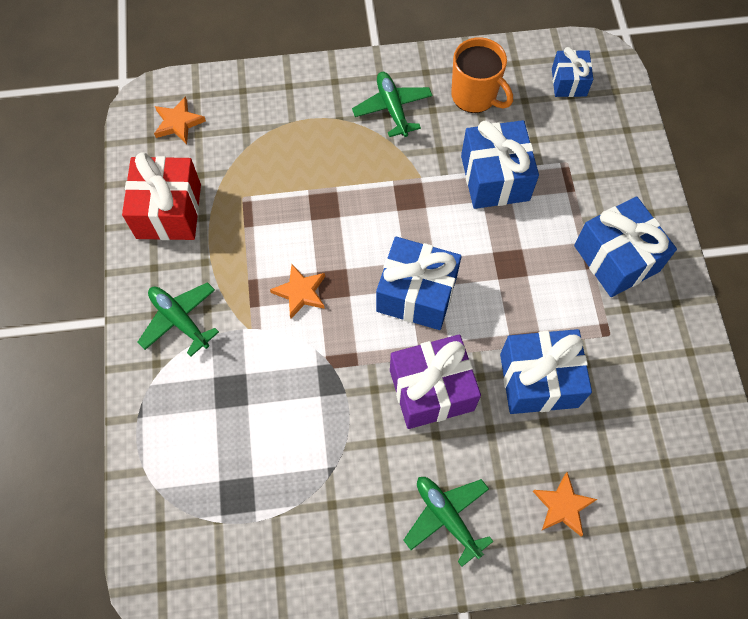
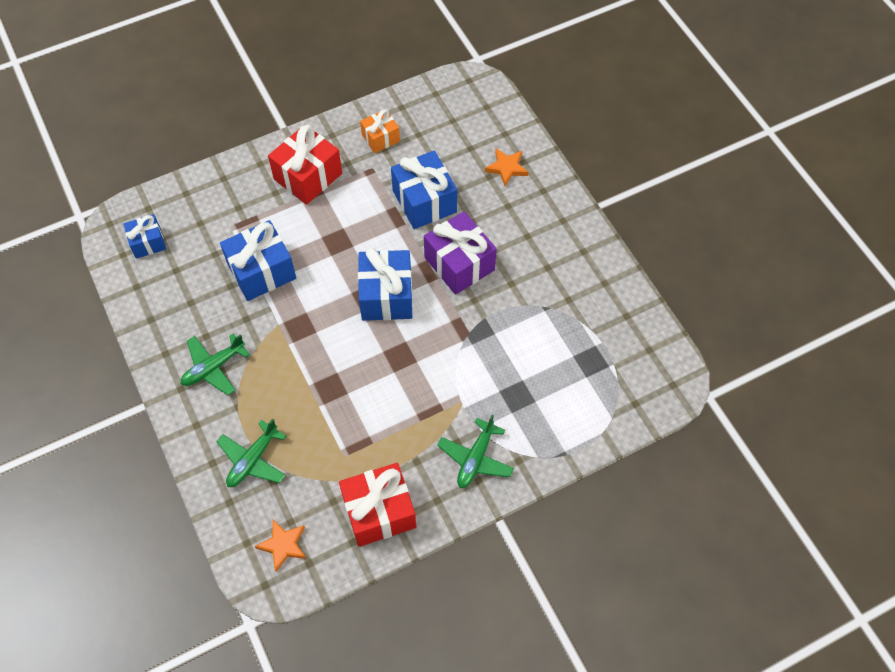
camera: 110 degrees left, 5 degrees down
orange star [270,264,325,318] -> none
green plane [403,477,494,567] -> green plane moved to [217,418,286,487]
orange mug [451,37,513,113] -> none
blue gift [574,196,677,297] -> red gift [268,124,342,205]
none -> orange gift [360,109,400,153]

